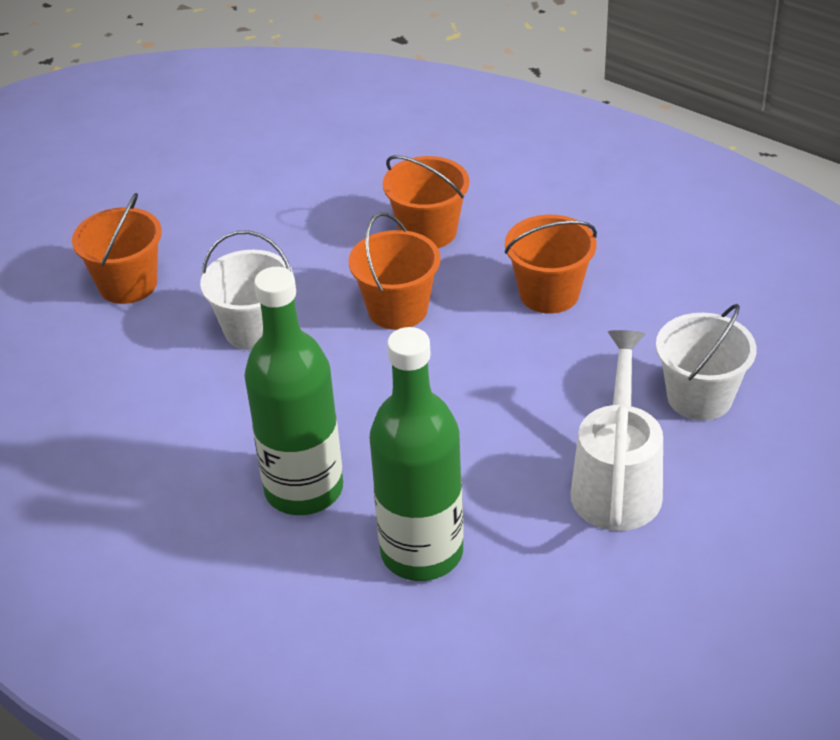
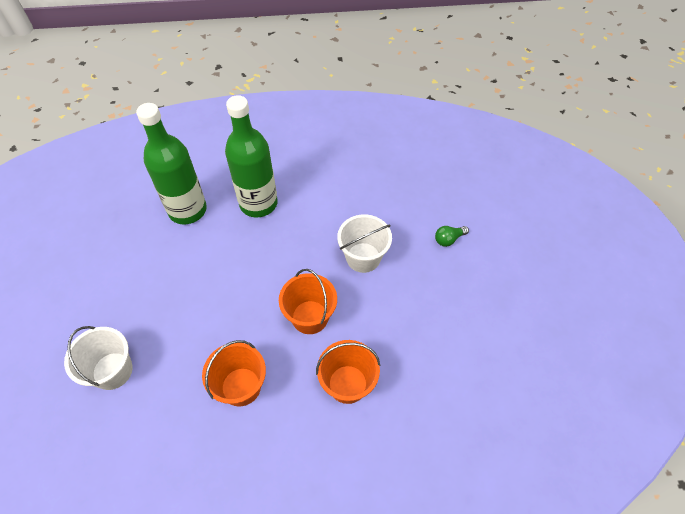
camera: 135 degrees right, 15 degrees up
orange bucket [72,193,162,304] -> green light bulb [435,226,469,247]
white watering can [570,330,663,531] -> none

